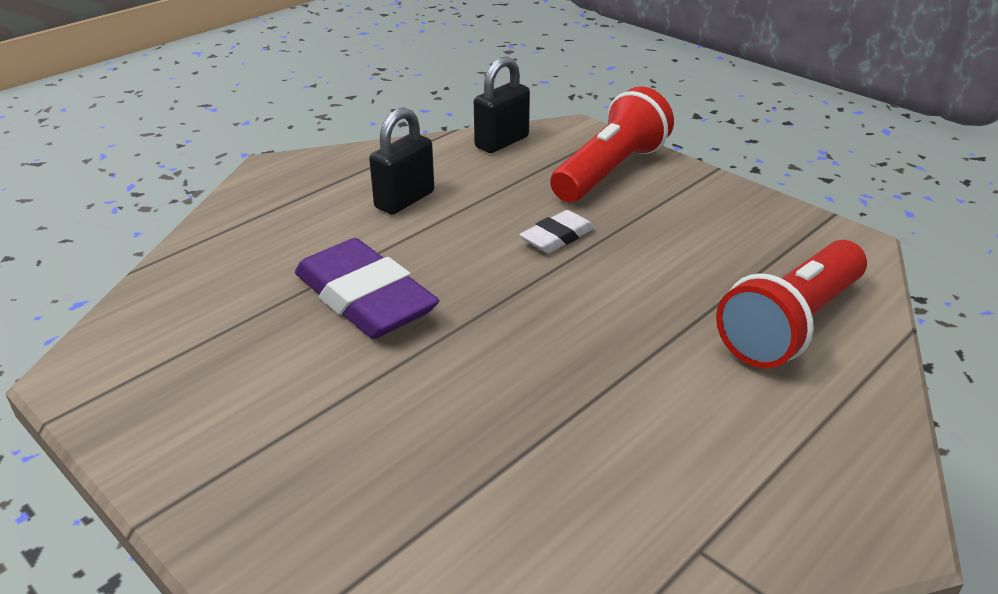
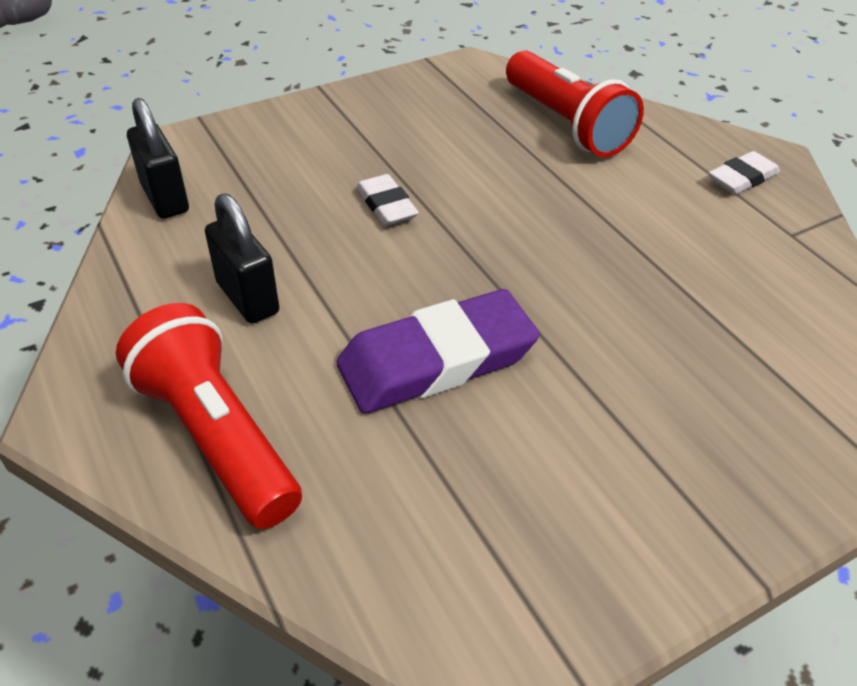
camera: 75 degrees left, 10 degrees up
red flashlight [550,86,674,202] -> red flashlight moved to [116,303,302,529]
none -> white eraser [709,151,780,194]

